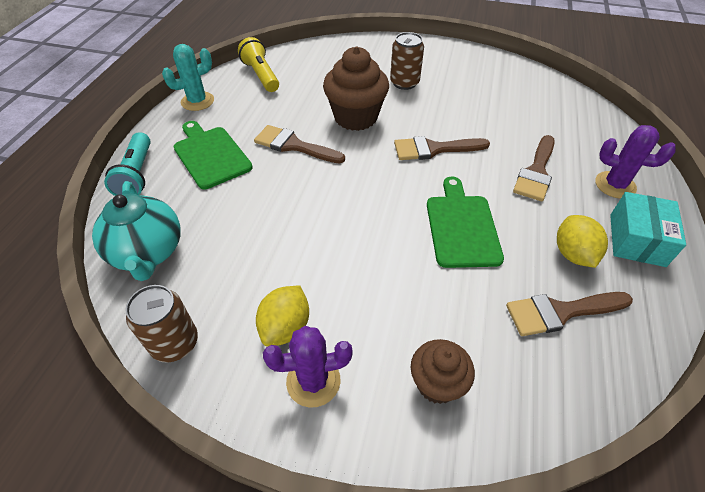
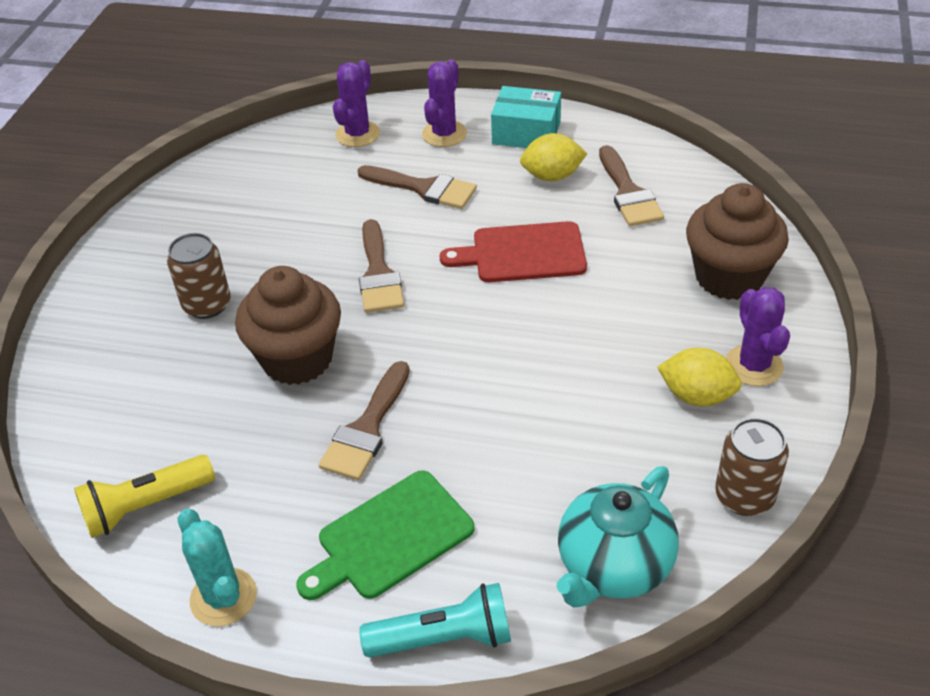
camera: 90 degrees left, 5 degrees down
turquoise teapot [92,181,181,281] -> turquoise teapot turned 150 degrees clockwise [557,466,679,608]
brown cupcake [411,339,475,404] -> brown cupcake [686,183,789,300], size x1.66
green cutting board [427,177,504,268] -> red cutting board [440,221,587,282]
none -> purple cactus [333,60,380,147]

